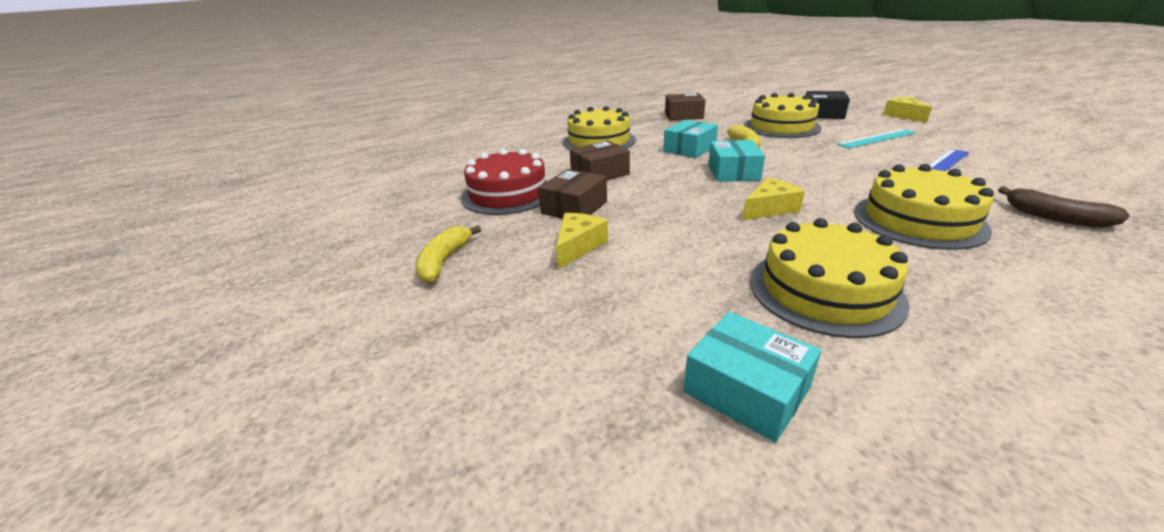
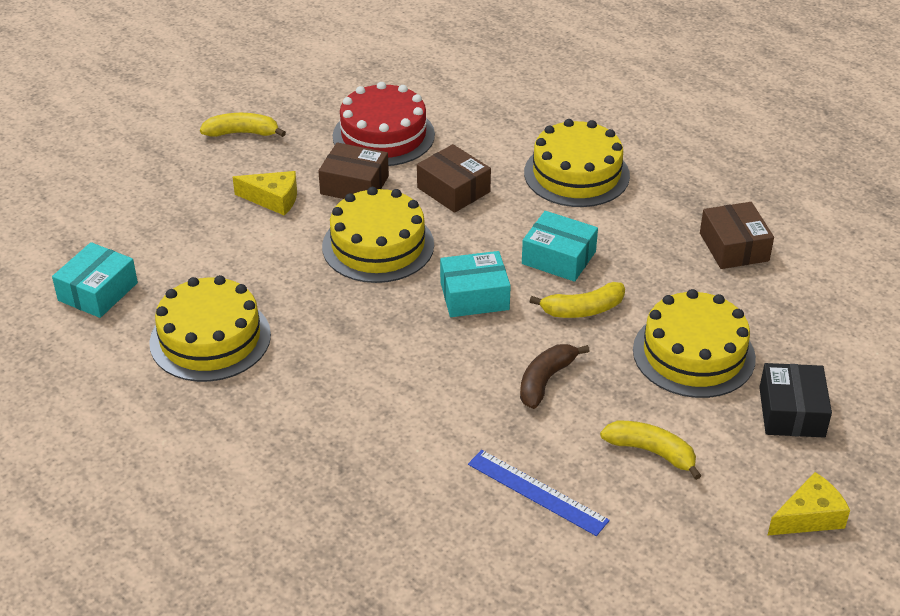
camera: 75 degrees right, 10 degrees up
yellow cheese [742,177,805,220] -> none
turquoise ruler [837,129,916,148] -> yellow banana [600,421,702,480]
yellow cake [854,164,994,250] -> yellow cake moved to [322,187,434,283]
brown banana [998,186,1130,228] -> brown banana moved to [520,344,590,409]

